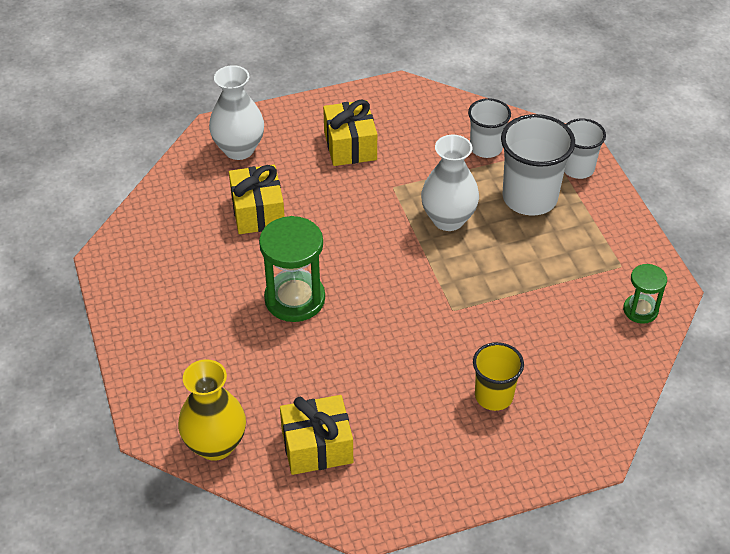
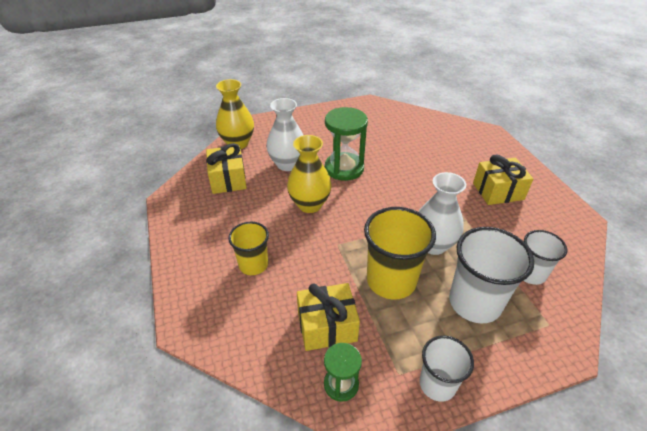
camera: 90 degrees right, 5 degrees down
white vase [209,65,264,160] -> white vase moved to [266,98,303,171]
yellow gift [229,164,285,234] -> yellow gift moved to [297,283,360,351]
white cup [564,119,606,179] -> white cup moved to [420,336,474,402]
none -> yellow vase [287,135,332,213]
none -> yellow cup [364,207,436,300]

